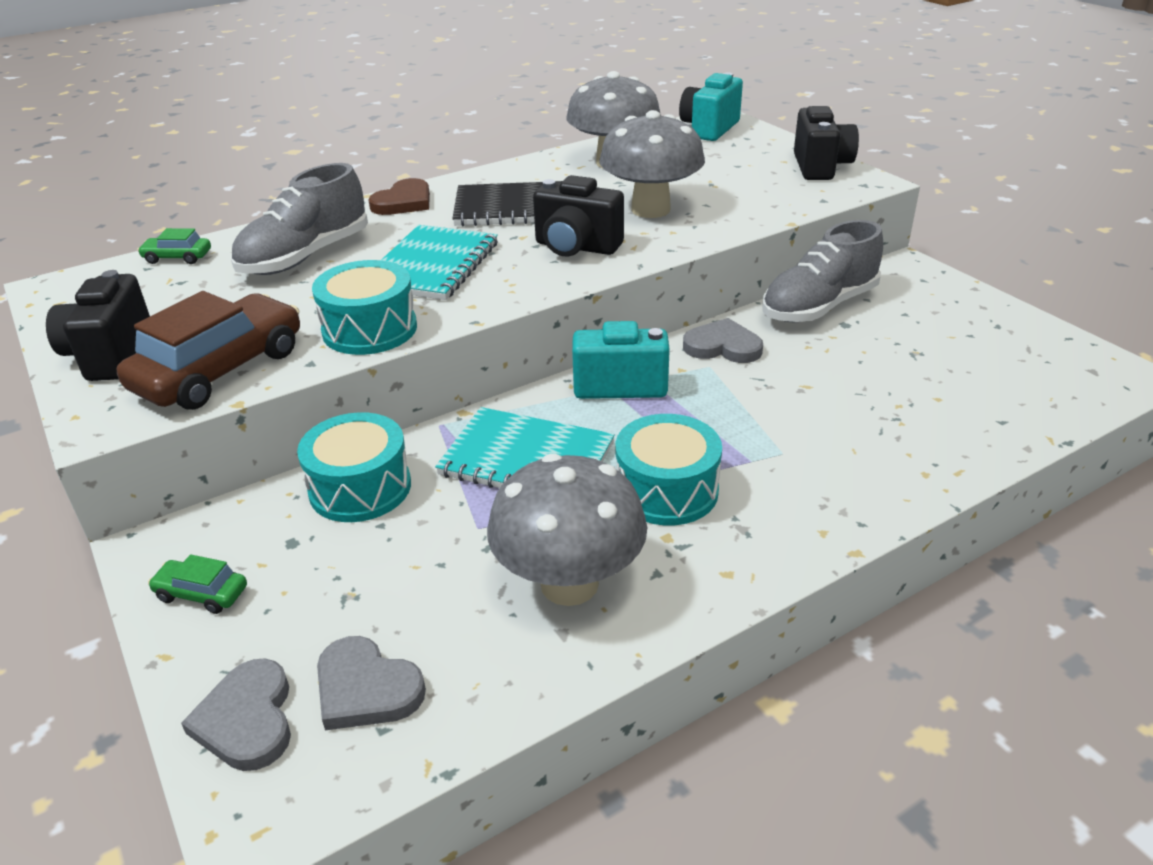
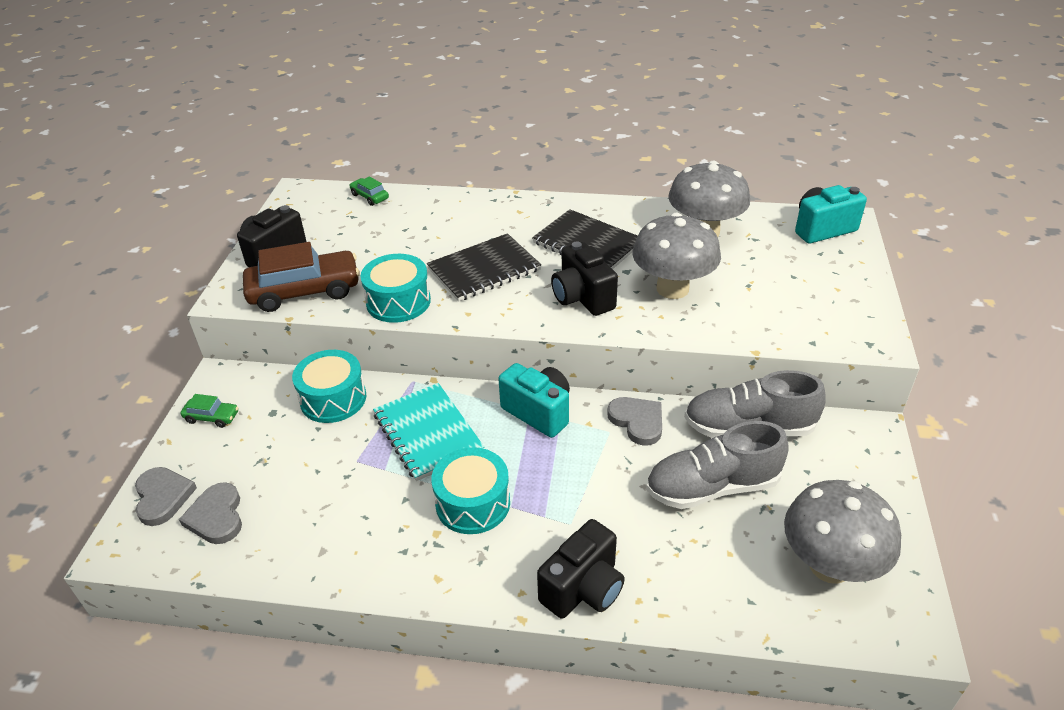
camera: 40 degrees right, 5 degrees up
green car [148,554,247,614] -> green car turned 135 degrees clockwise [181,394,238,428]
grey heart [181,658,291,771] -> grey heart turned 135 degrees clockwise [135,467,197,526]
grey shoe [231,163,368,275] -> grey shoe moved to [646,421,789,509]
brown heart [368,178,430,215] -> none
turquoise notebook [382,225,498,300] -> black notebook [427,233,541,302]
grey mushroom [487,453,647,606] -> grey mushroom moved to [784,480,901,584]
black camera [794,106,859,180] -> black camera moved to [537,519,625,619]

